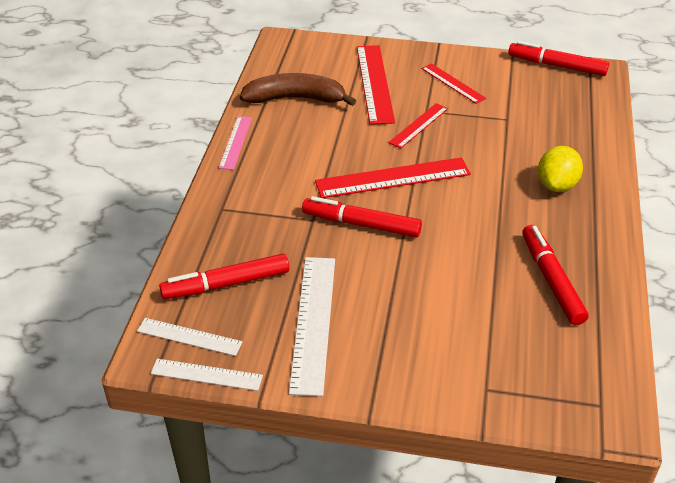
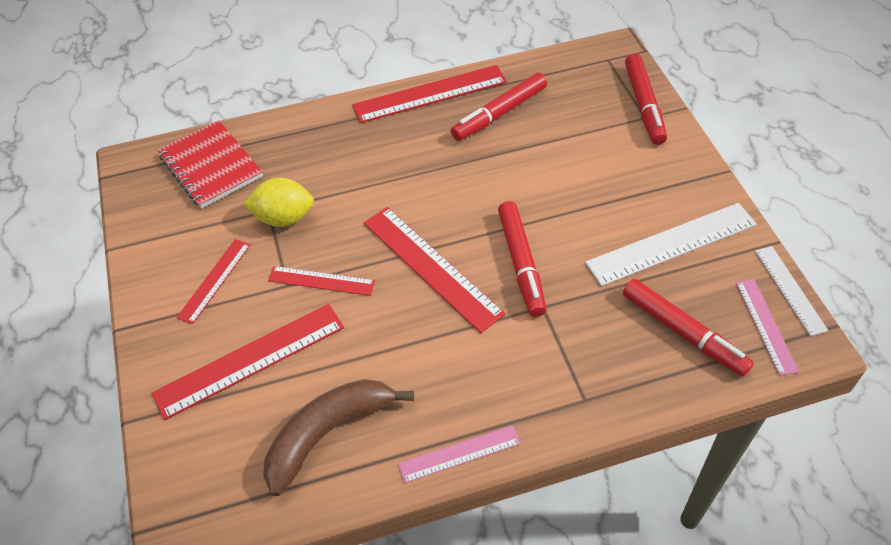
camera: 115 degrees left, 10 degrees up
white ruler [137,318,243,356] -> pink ruler [736,279,799,376]
brown banana [240,73,356,106] -> brown banana turned 75 degrees clockwise [263,379,414,496]
red marker [508,41,609,76] -> red marker moved to [625,54,667,145]
yellow lemon [538,146,583,192] -> yellow lemon moved to [244,178,314,227]
none -> red notebook [158,120,263,209]
none -> red ruler [352,65,507,123]

